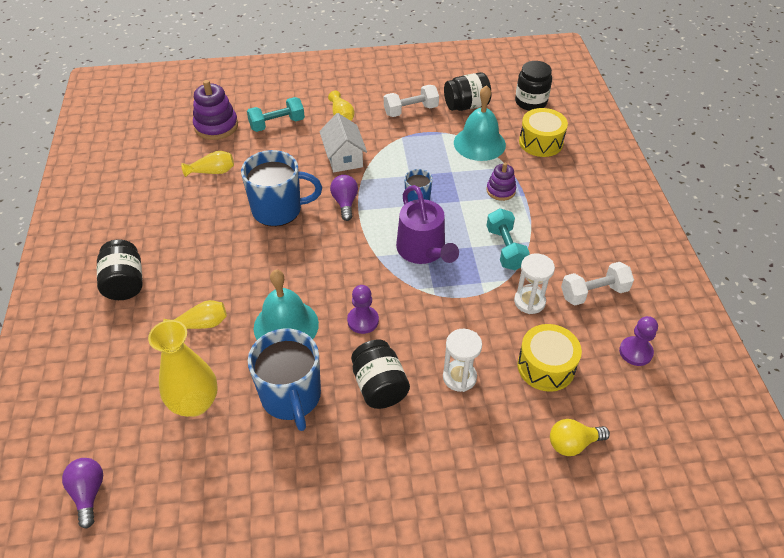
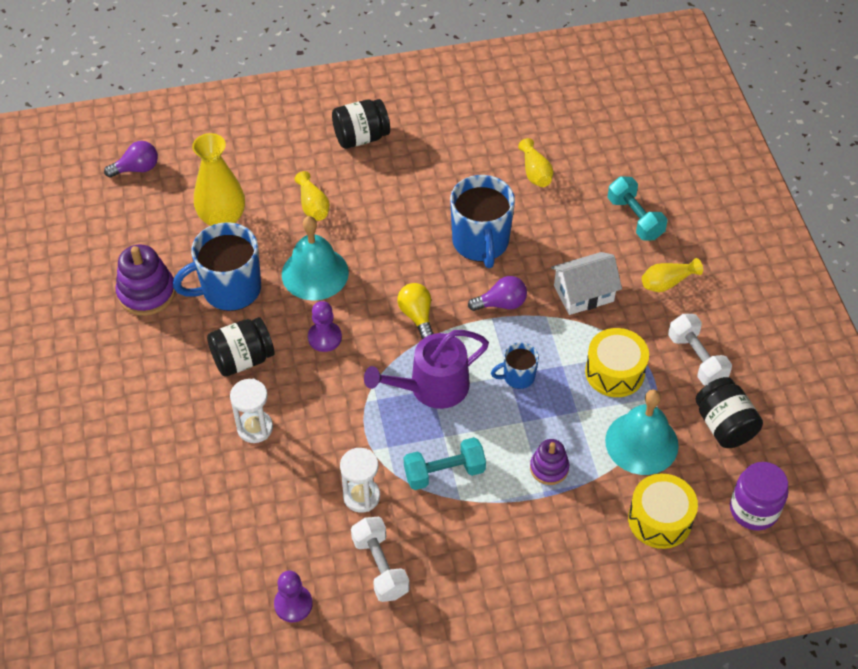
camera: 85 degrees right, 5 degrees up
purple stacking toy [193,80,238,140] -> purple stacking toy moved to [116,245,176,316]
black jar [515,61,552,111] -> purple jar [730,462,788,530]
yellow drum [517,324,582,392] -> yellow drum moved to [585,328,649,397]
yellow light bulb [550,419,610,456] -> yellow light bulb moved to [398,283,433,339]

